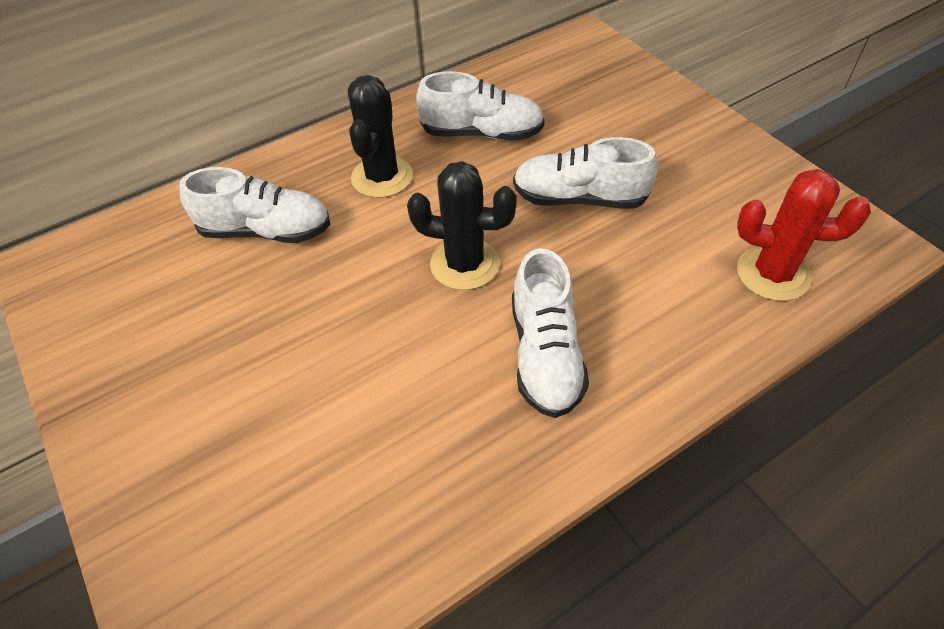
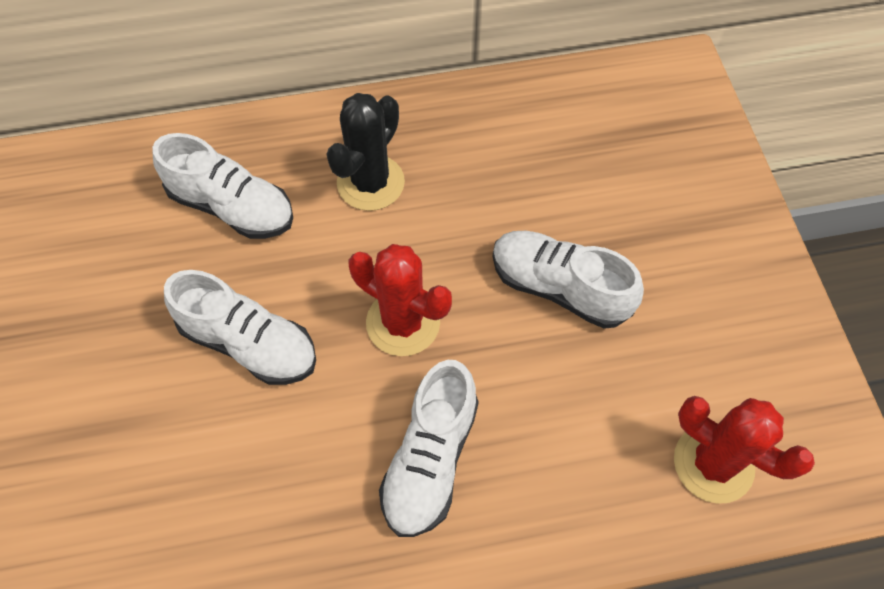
camera: 20 degrees right, 10 degrees up
black cactus [407,161,517,290] -> red cactus [349,244,452,356]
white shoe [416,71,545,141] -> white shoe moved to [164,270,316,385]

